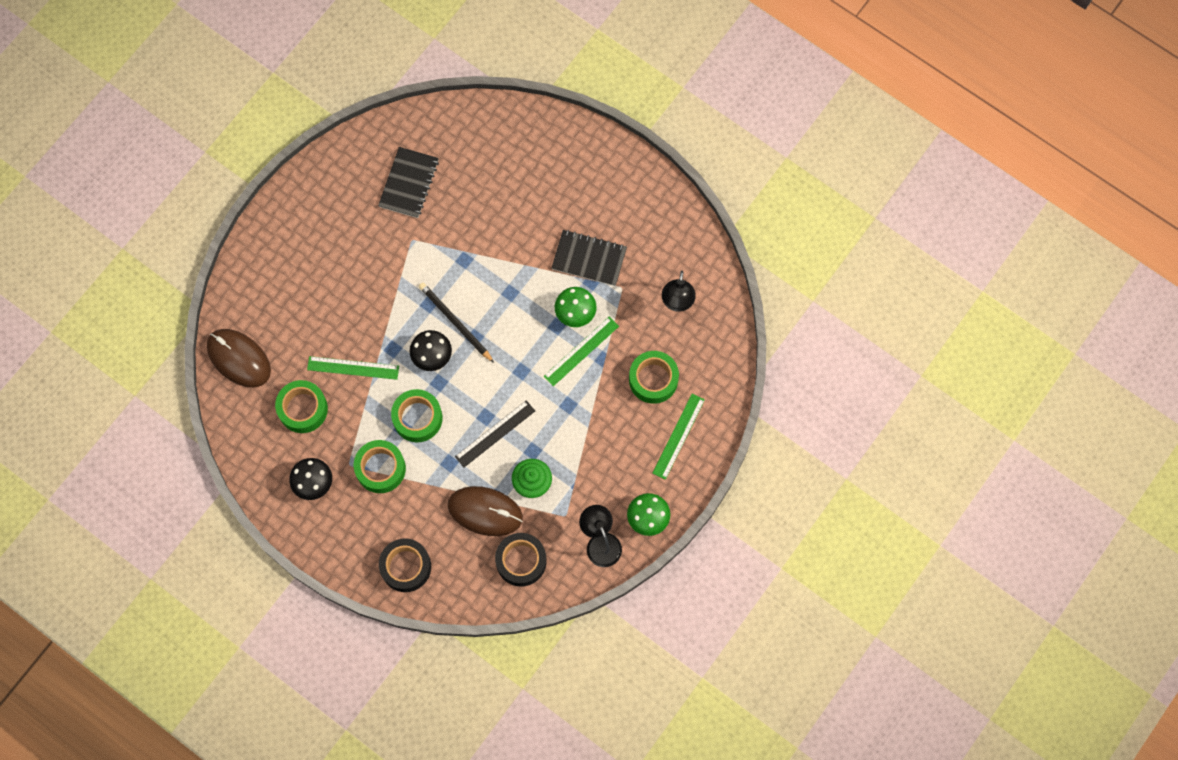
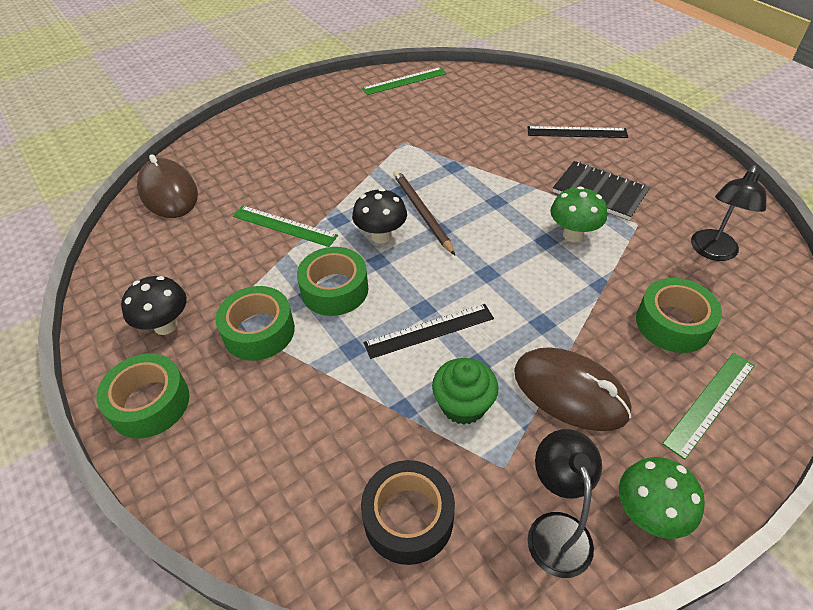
camera: 20 degrees right, 25 degrees down
green tape [275,380,328,433] -> green tape moved to [96,353,189,439]
black notebook [378,147,439,218] -> none
black tape [379,539,431,592] -> none
black pencil [419,283,494,363] -> brown pencil [393,170,455,255]
brown mouse [447,486,523,536] -> brown mouse moved to [514,347,631,431]
green ruler [543,317,619,386] -> green ruler moved to [362,67,447,95]
none -> black ruler [527,126,628,138]

